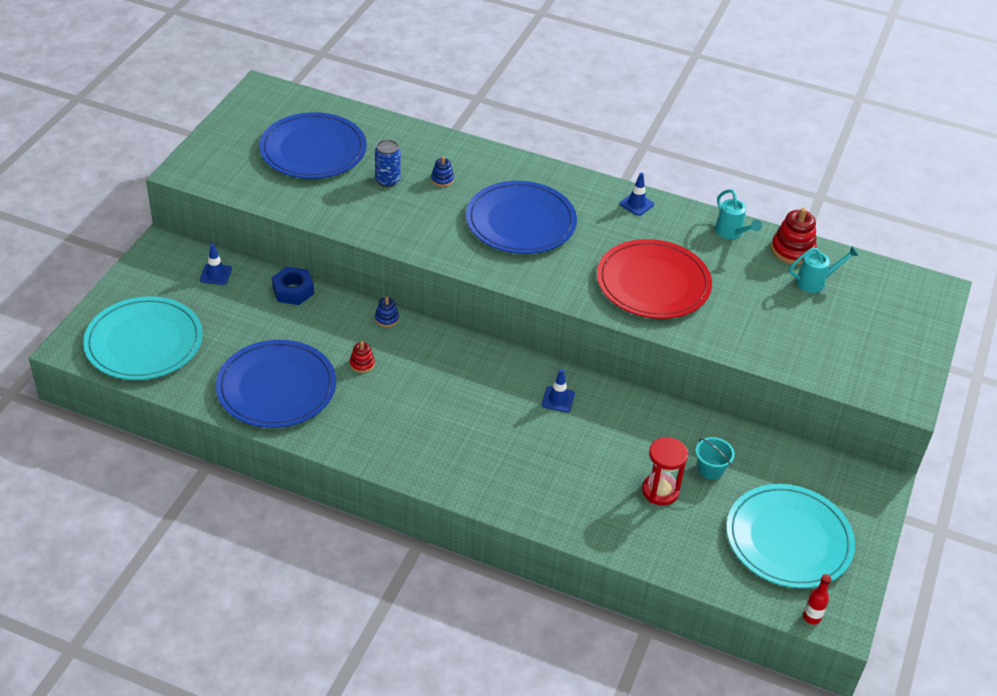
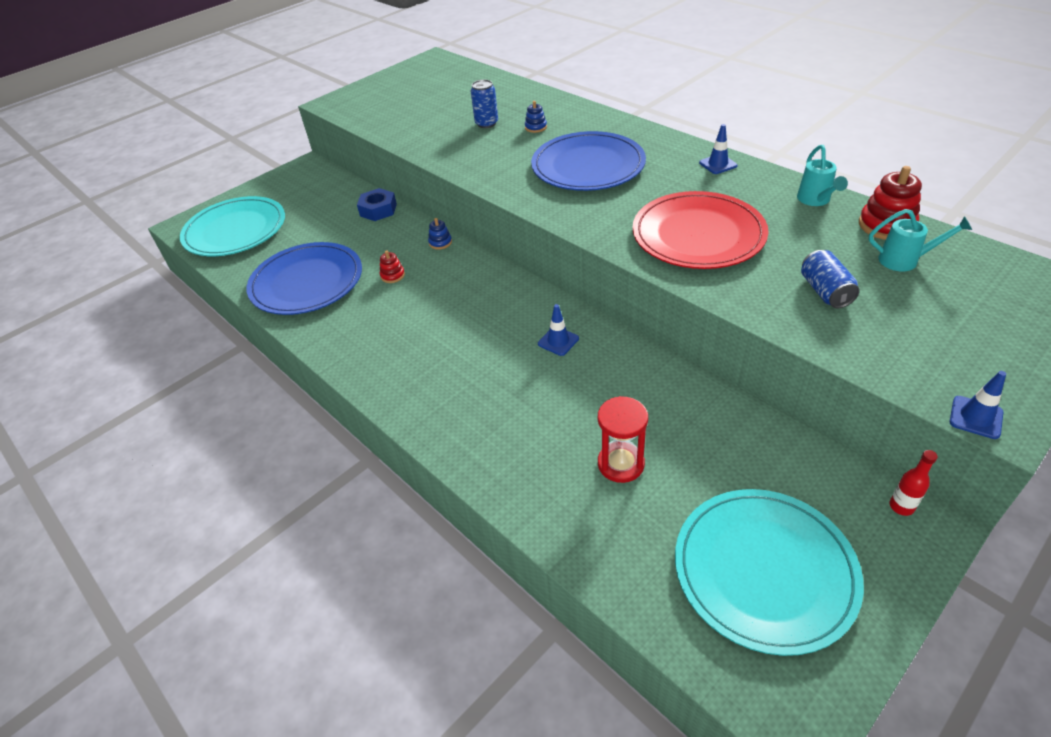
camera: 30 degrees right, 0 degrees up
blue traffic cone [200,244,232,285] -> blue traffic cone moved to [949,371,1006,439]
blue plate [259,112,367,179] -> none
turquoise bucket [696,437,735,479] -> none
red bottle [803,574,832,625] -> red bottle moved to [890,450,938,516]
none -> blue can [801,250,860,308]

